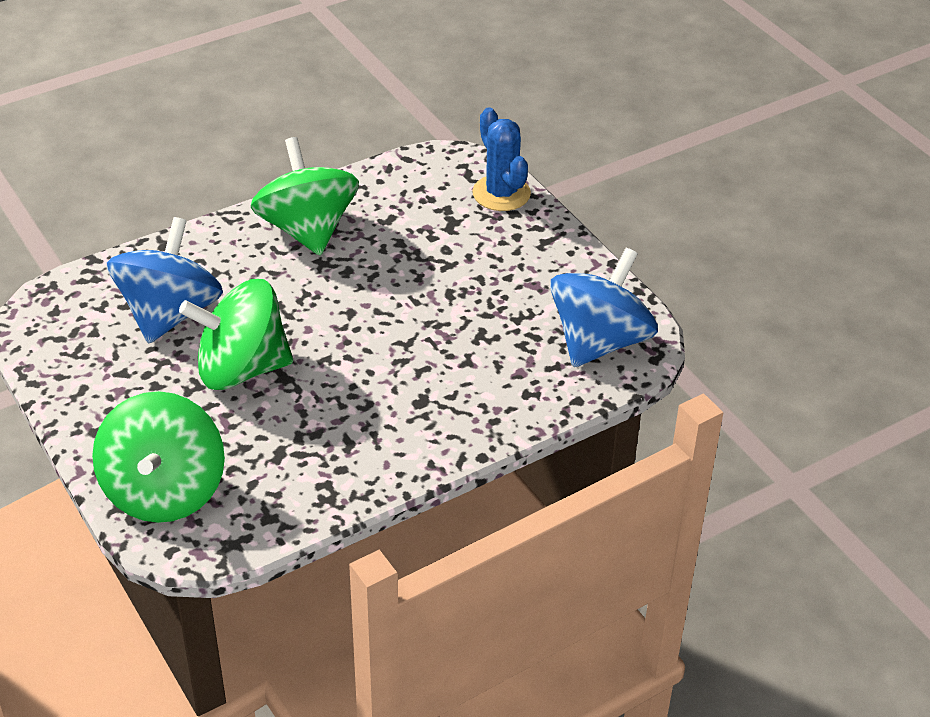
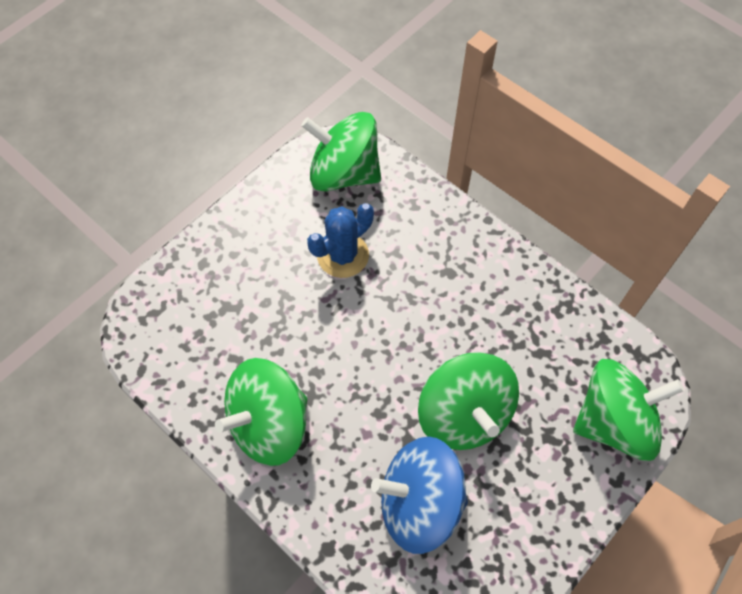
camera: 105 degrees left, 20 degrees up
blue cactus [472,107,531,211] -> blue cactus moved to [307,203,374,278]
blue spinning top [550,248,658,367] -> green spinning top [301,112,381,191]

